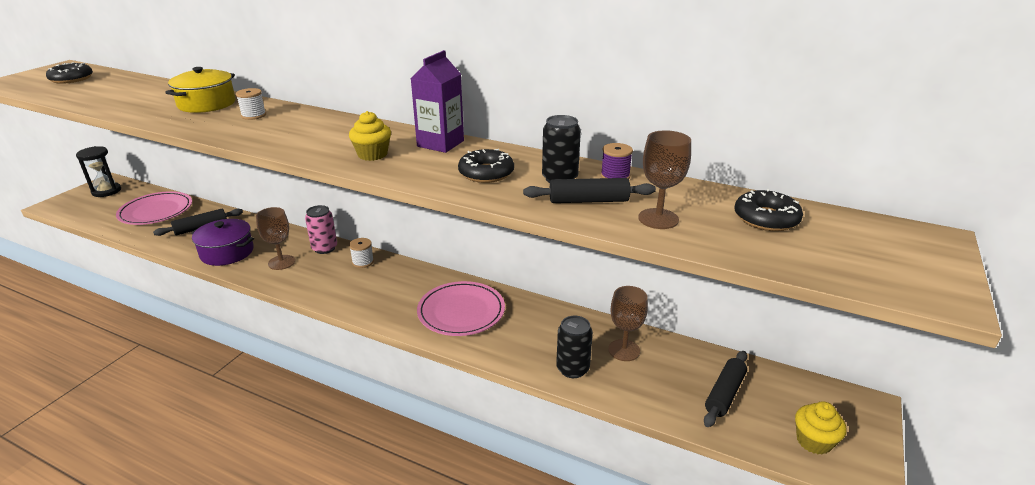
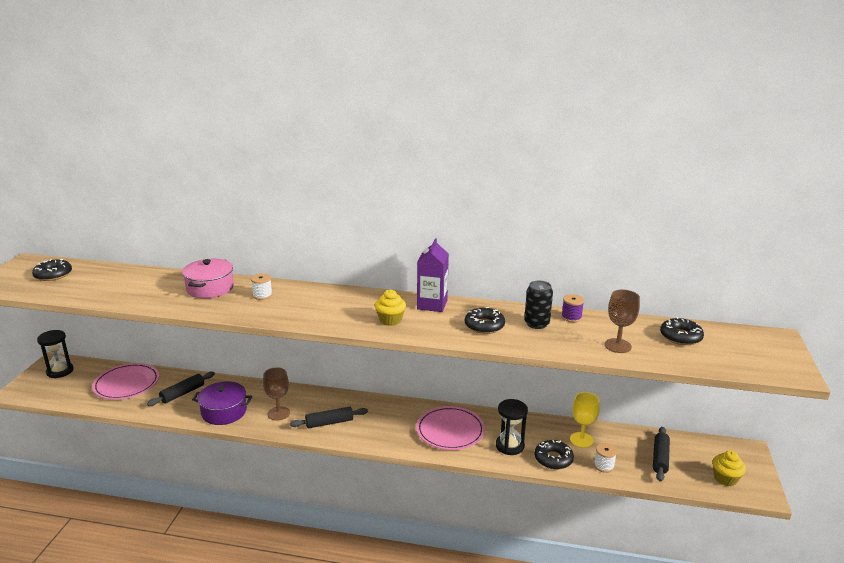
camera: 15 degrees left, 5 degrees down
yellow pot [165,67,236,113] -> pink pot [182,259,234,298]
pink can [305,205,337,254] -> none
white spool [349,238,374,268] -> white spool moved to [594,443,617,473]
black rolling pin [523,178,656,203] -> black rolling pin moved to [290,407,368,428]
black can [556,316,593,378] -> black donut [534,440,574,470]
brown goblet [608,286,648,361] -> yellow goblet [570,392,600,448]
none -> black hourglass [496,399,528,455]

